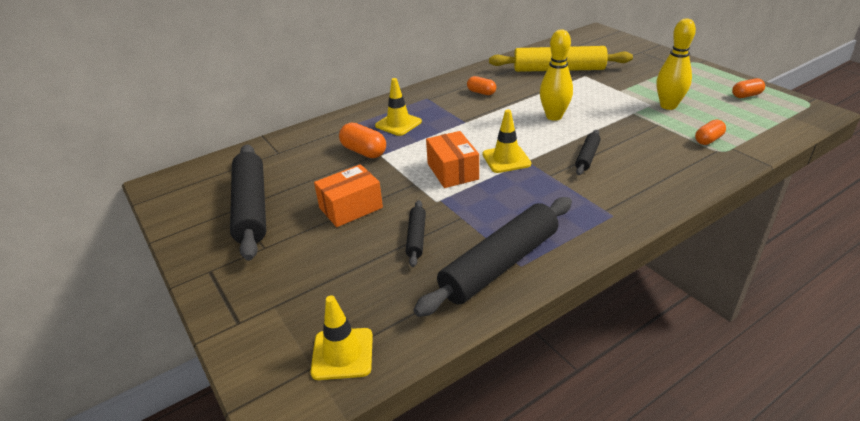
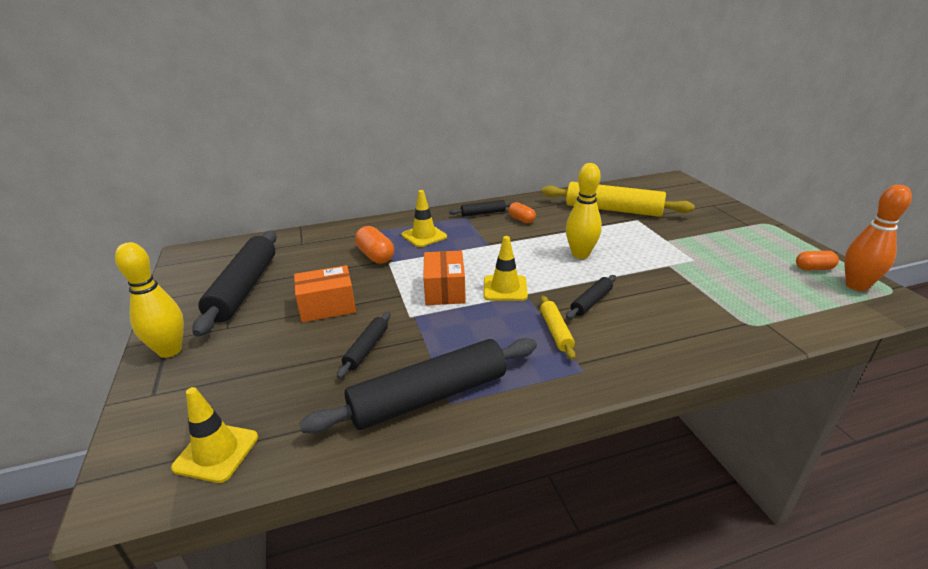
camera: 15 degrees right, 5 degrees down
yellow bowling pin [657,18,696,110] -> yellow bowling pin moved to [115,242,184,358]
orange capsule [695,120,726,145] -> none
none -> black rolling pin [449,200,515,217]
none -> yellow rolling pin [540,296,576,360]
none -> orange bowling pin [844,185,912,291]

